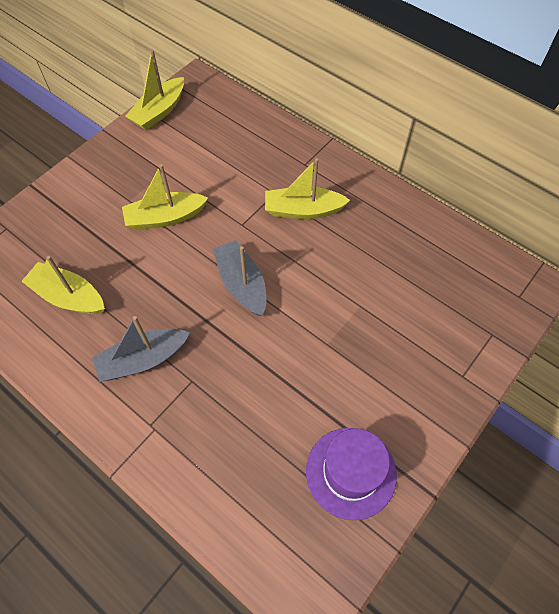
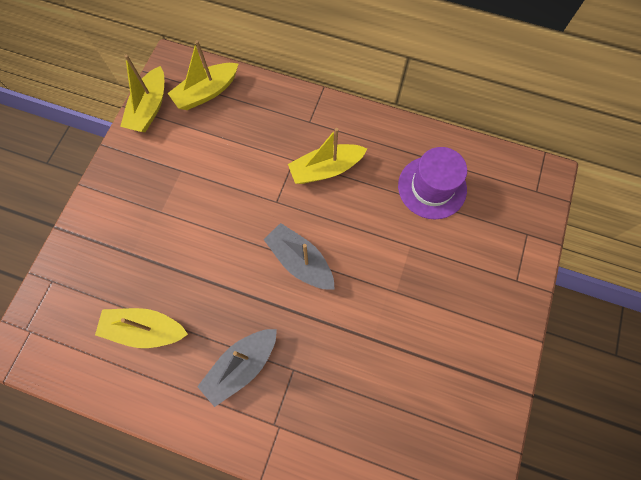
camera: 20 degrees left, 10 degrees up
yellow boat [122,164,208,230] -> yellow boat moved to [168,40,239,110]
purple hat [306,428,397,520] -> purple hat moved to [398,147,467,219]

